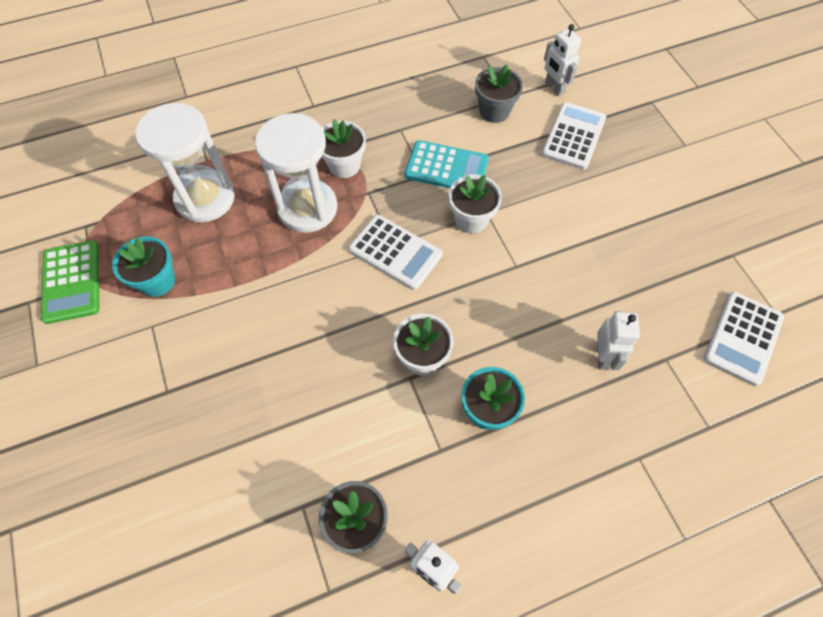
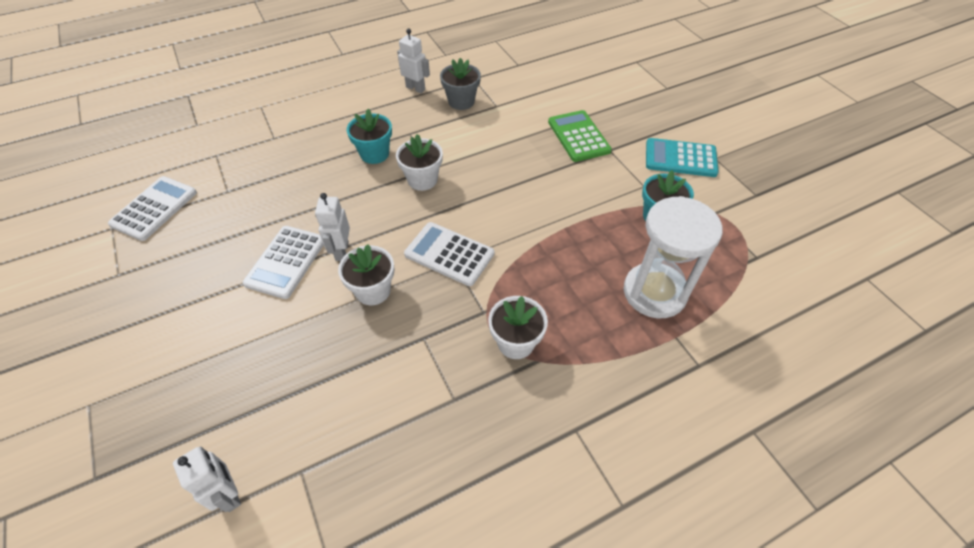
camera: 175 degrees right, 10 degrees down
green calculator [41,240,99,324] -> green calculator moved to [548,110,612,162]
white hourglass [255,113,337,233] -> none
turquoise calculator [405,140,489,188] -> turquoise calculator moved to [646,138,719,177]
grey flower pot [475,65,523,123] -> none
white calculator [542,102,606,170] -> white calculator moved to [242,226,324,299]
white robot [597,311,640,370] -> white robot moved to [315,193,350,261]

